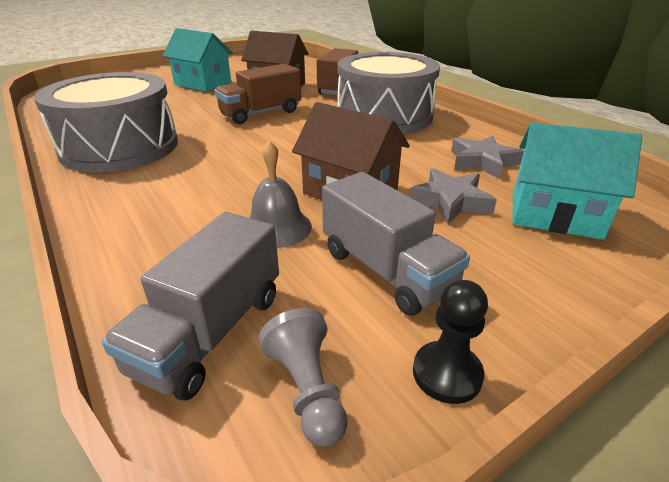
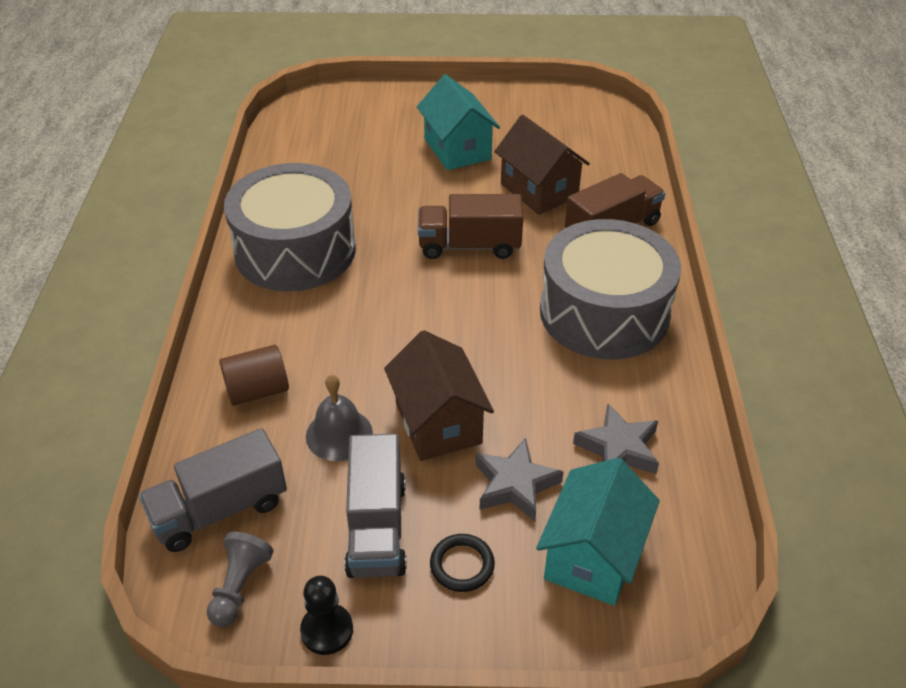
camera: 35 degrees right, 10 degrees up
turquoise house [512,122,642,240] -> turquoise house turned 60 degrees clockwise [536,458,660,606]
none -> brown cylinder [219,345,289,406]
none -> black ring [430,534,495,592]

